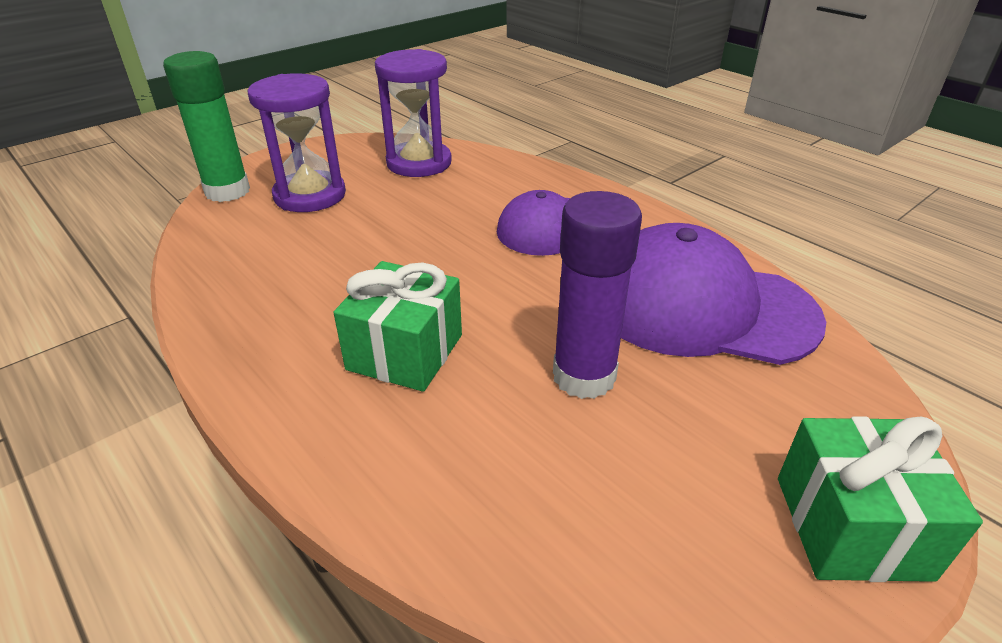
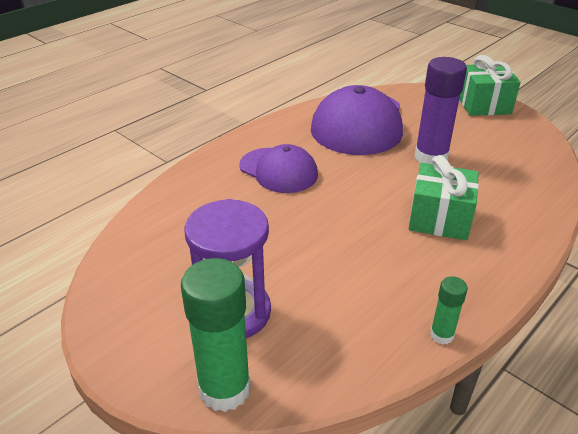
camera: 95 degrees left, 0 degrees up
purple hourglass [375,49,452,177] -> none
none -> green glue stick [430,276,468,344]

